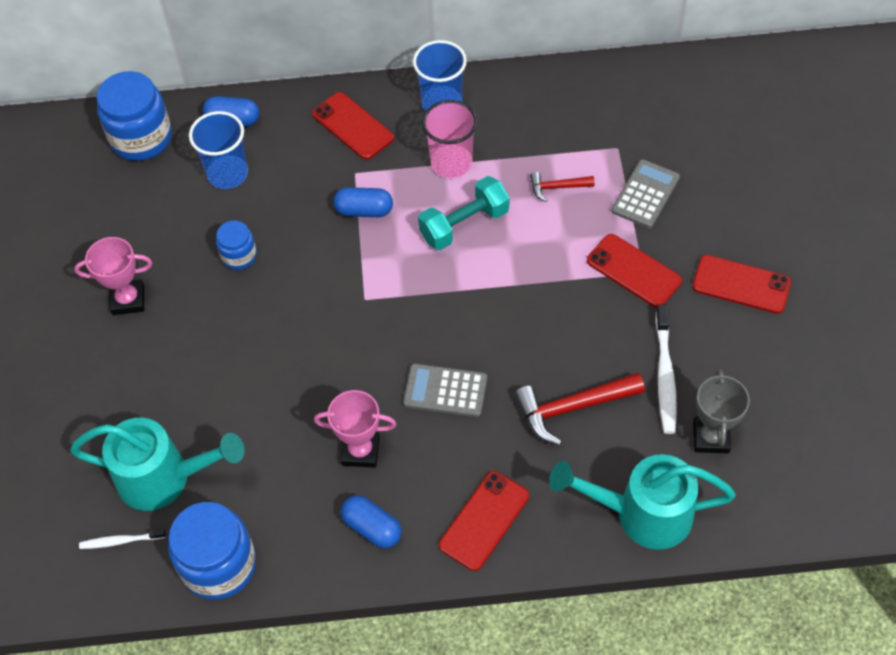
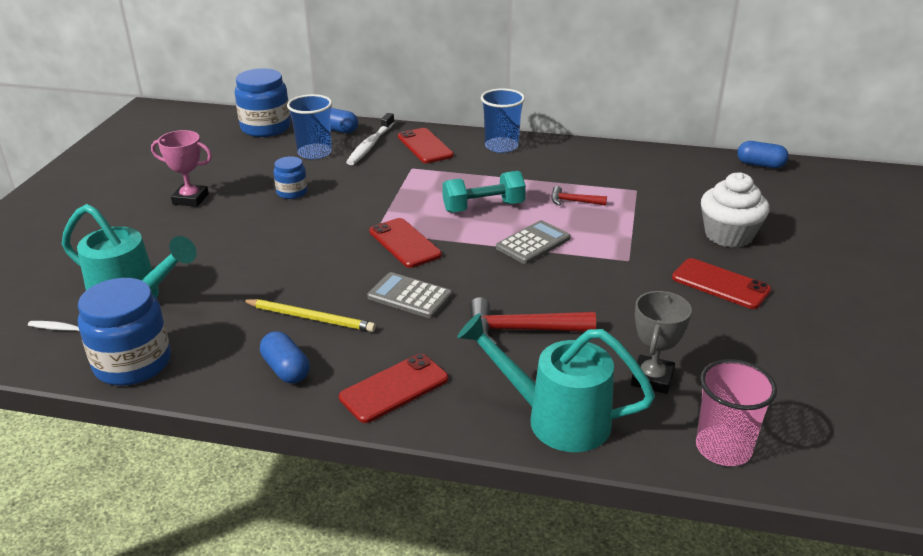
camera: 15 degrees right, 25 degrees down
pink trophy [314,390,396,468] -> yellow pencil [242,299,376,332]
blue capsule [333,187,393,217] -> blue capsule moved to [737,141,789,168]
pink cup [422,100,478,178] -> pink cup moved to [696,359,777,466]
red phone [587,234,682,308] -> red phone moved to [369,218,442,268]
grey calculator [612,159,680,228] -> grey calculator moved to [496,220,571,264]
white toothbrush [655,305,677,434] -> white toothbrush moved to [346,113,395,165]
none -> white cupcake [701,172,770,248]

